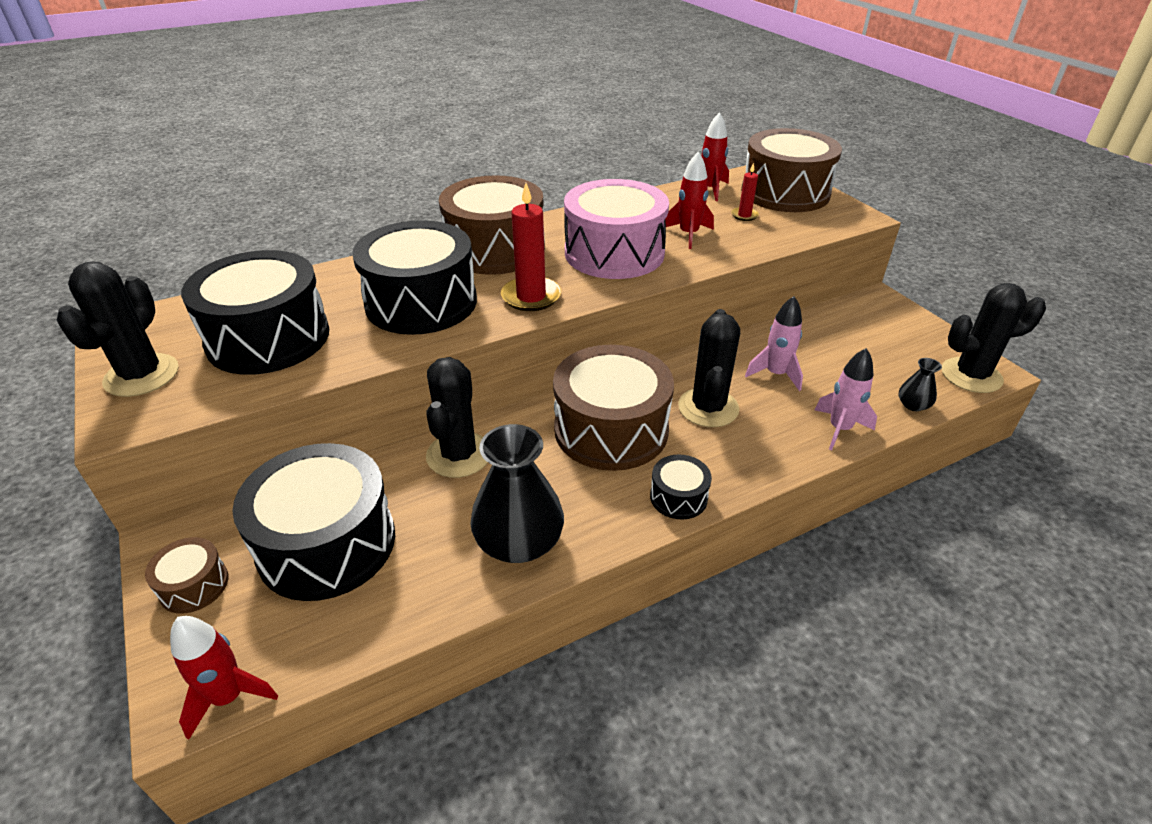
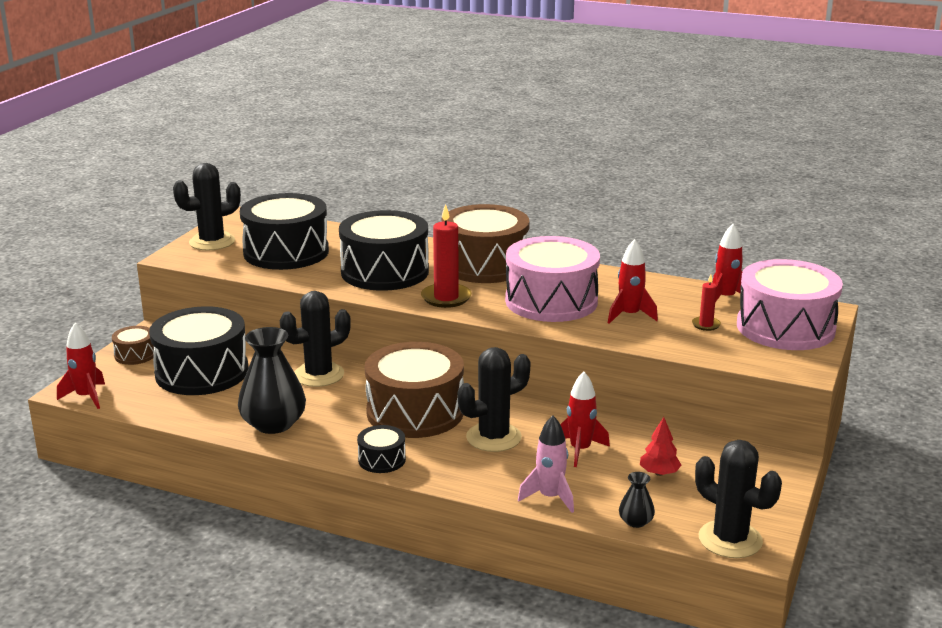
camera: 50 degrees right, 15 degrees down
brown drum [741,128,842,212] -> pink drum [737,259,843,350]
pink rocket [745,296,803,391] -> red rocket [560,372,610,467]
none -> red tree [640,417,682,476]

